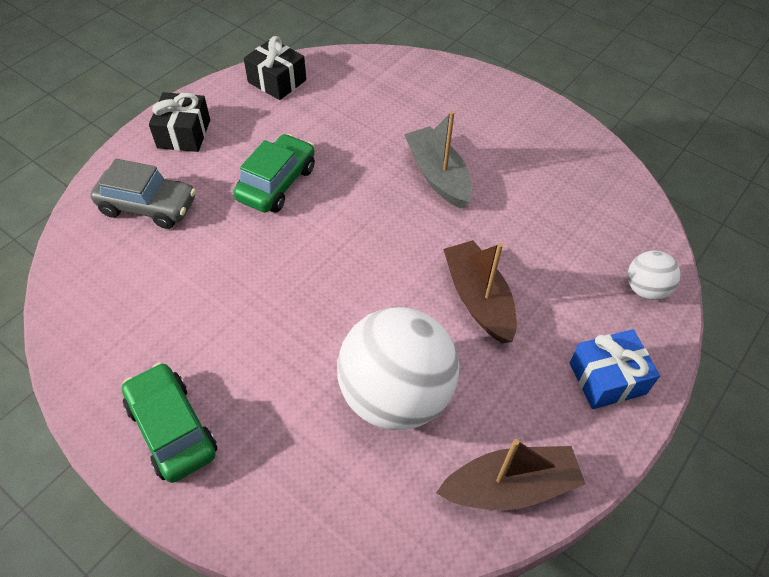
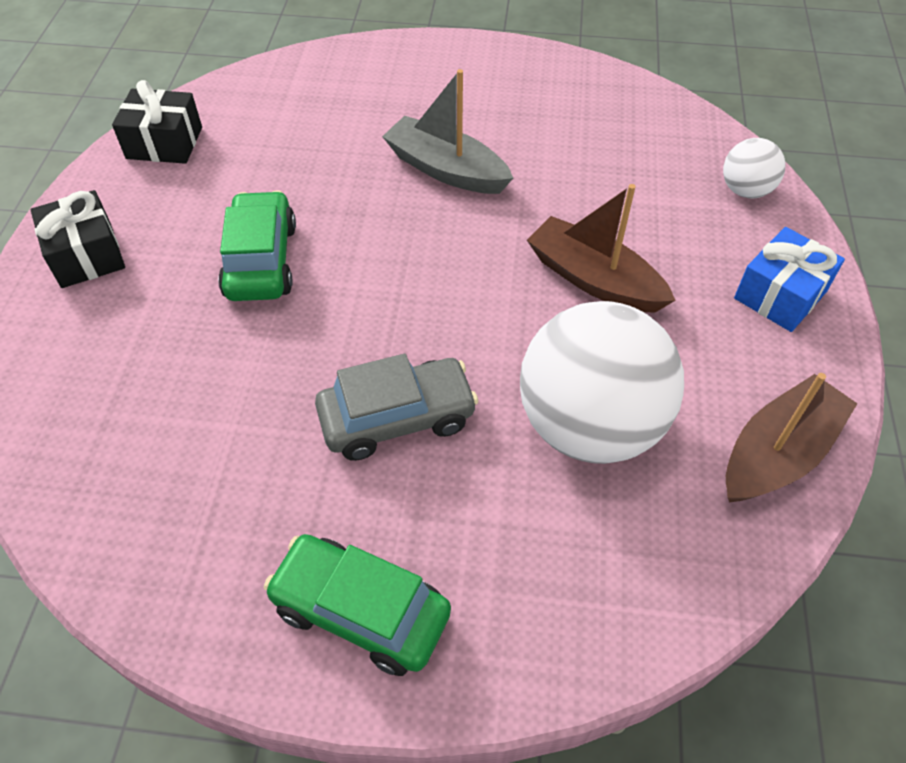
camera: 30 degrees left, 0 degrees up
grey car [90,159,196,229] -> grey car moved to [315,354,478,461]

